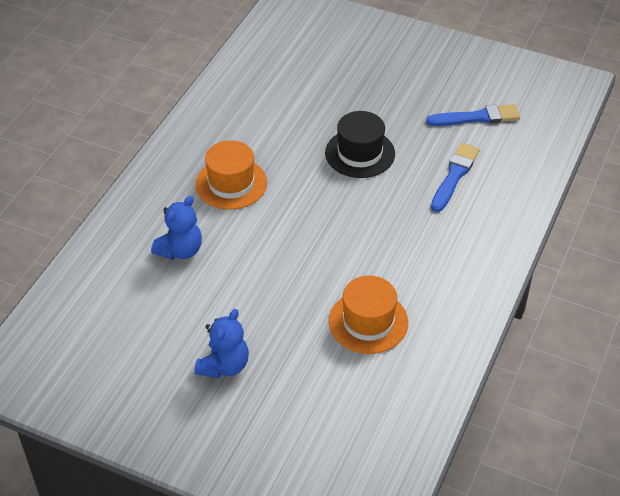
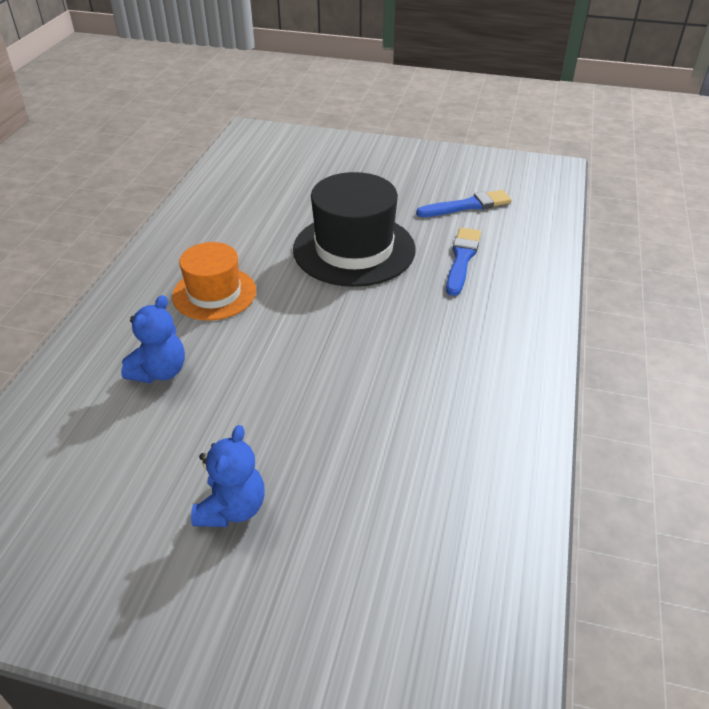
camera: 10 degrees left, 5 degrees down
black hat [325,111,395,178] -> black hat [293,172,416,287], size x1.58
orange hat [329,275,408,354] -> none

